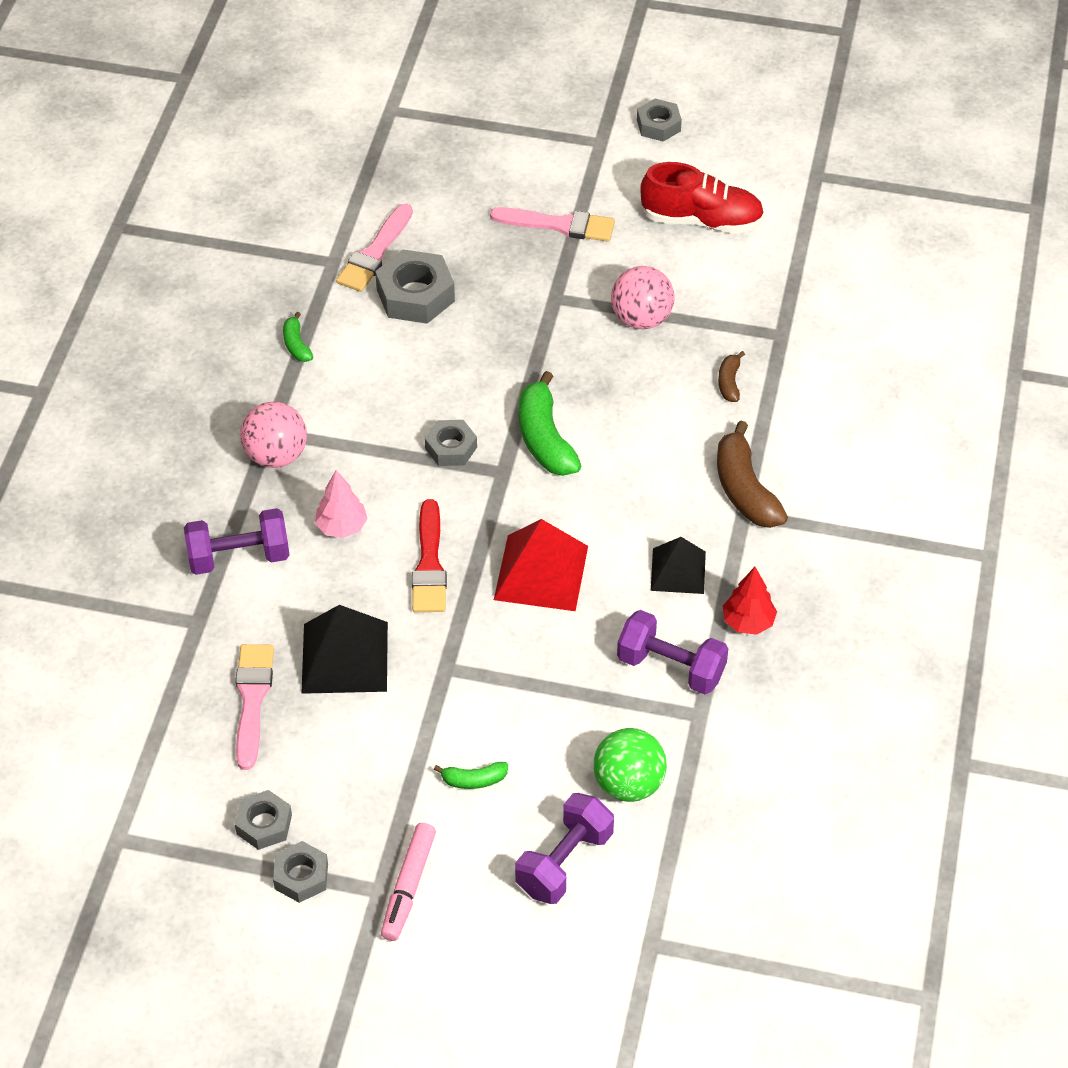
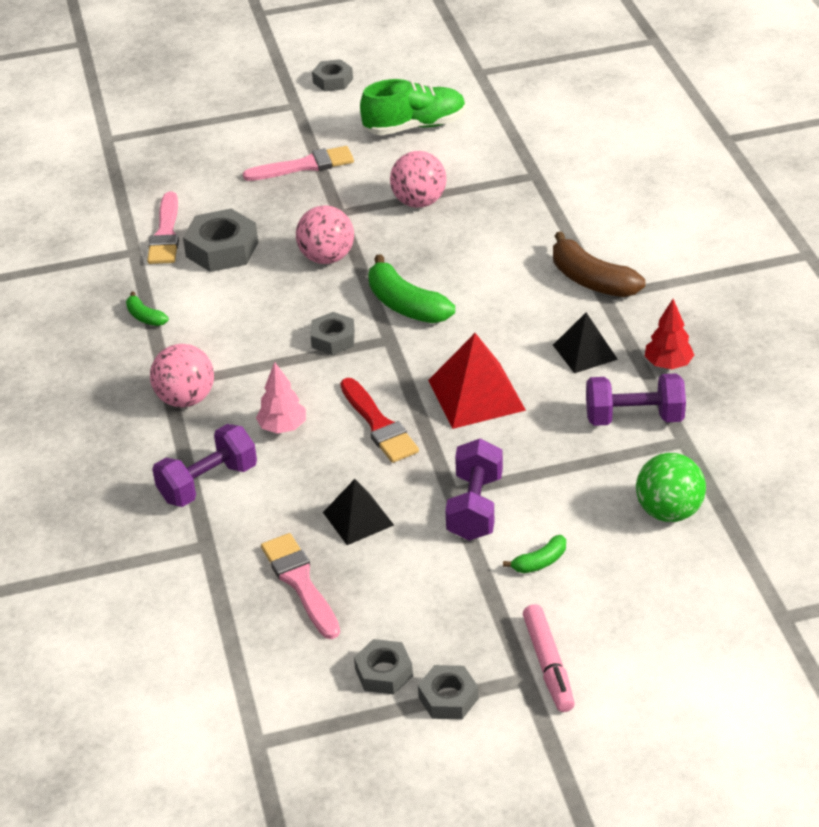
camera: 25 degrees left, 10 degrees down
black pyramid [301,605,388,694] -> black pyramid [323,479,394,545], size x0.64
purple dumbbell [515,793,614,904] -> purple dumbbell moved to [445,439,503,541]
red shoe [640,162,764,234] -> green shoe [360,79,466,135]
brown banana [718,351,745,402] -> none
none -> pink ball [296,205,354,264]

